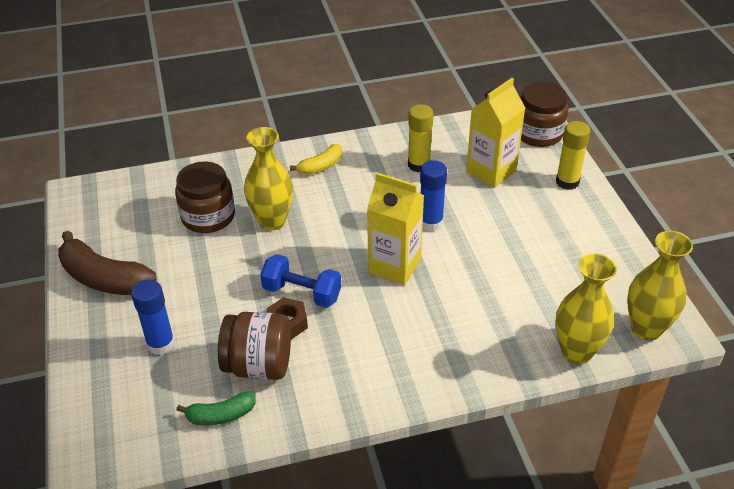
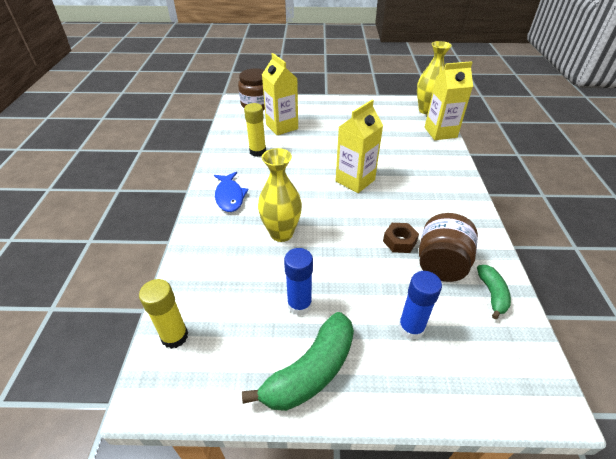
camera: 75 degrees left, 0 degrees up
brown banana [58,231,157,295] -> green banana [242,312,354,411]
brown jar [175,162,235,233] -> none
blue dumbbell [260,254,341,308] -> none
yellow banana [290,144,342,175] -> blue fish [214,172,249,212]
blue glue stick [420,160,447,231] -> blue glue stick moved to [284,248,313,316]
yellow vase [555,253,617,364] -> yellow carton [425,61,473,140]
yellow glue stick [556,121,590,190] -> yellow glue stick moved to [139,279,188,349]

